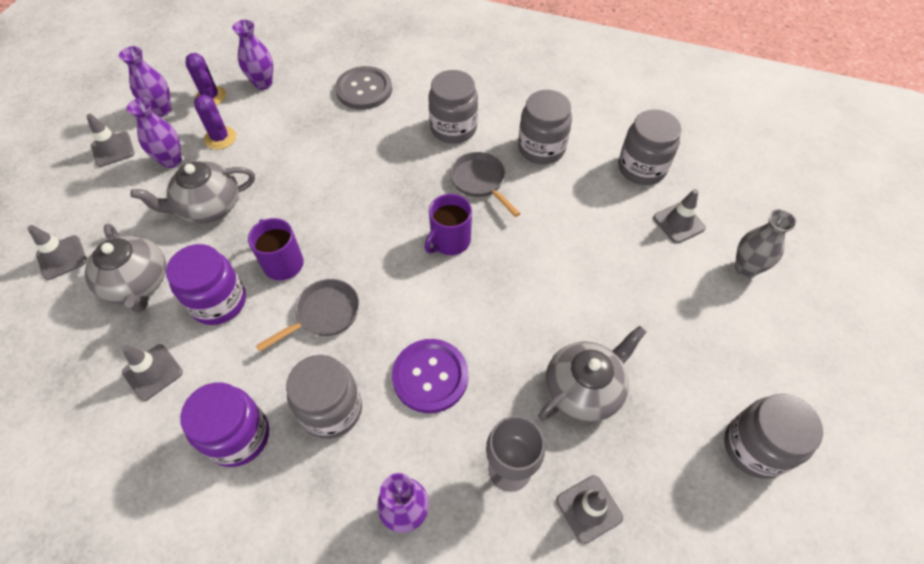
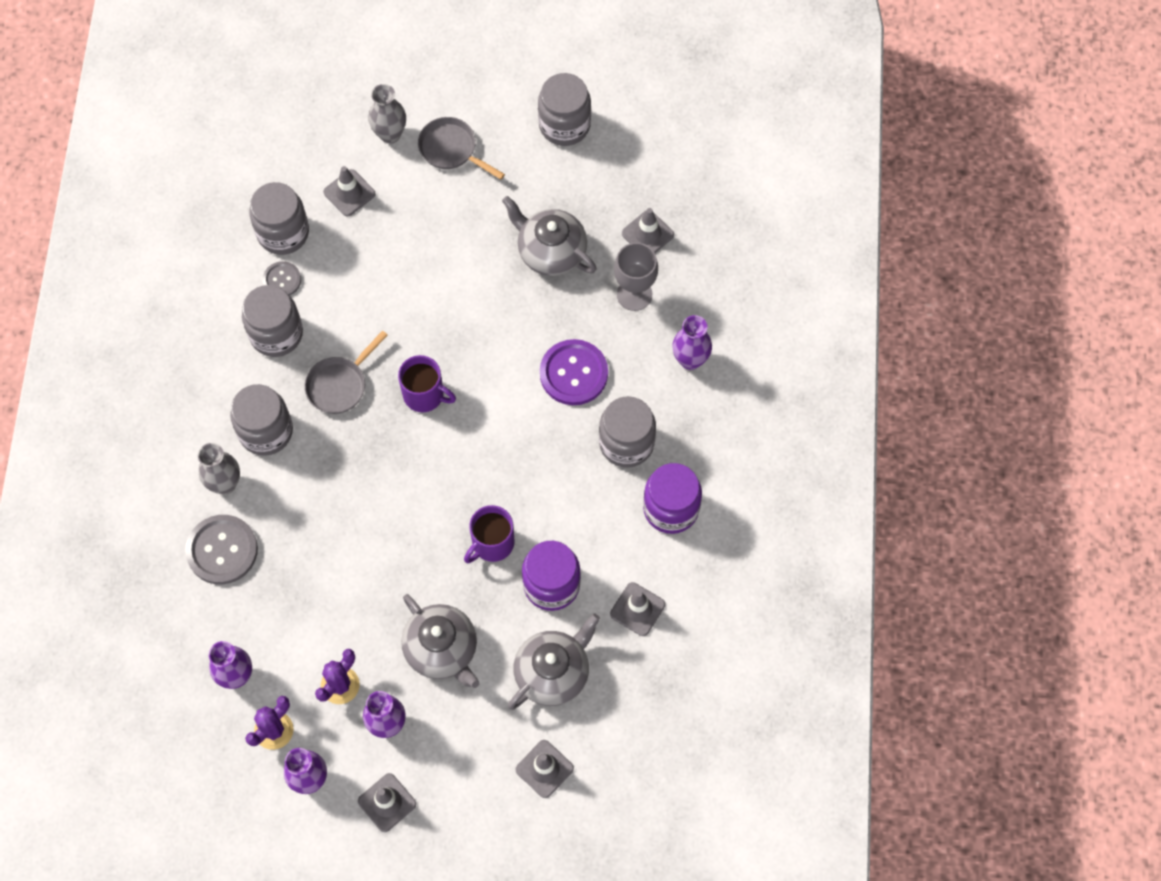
camera: 105 degrees left, 10 degrees up
grey pan [256,279,359,352] -> grey pan moved to [418,117,505,180]
none -> grey vase [198,443,240,494]
none -> grey button [263,261,301,296]

